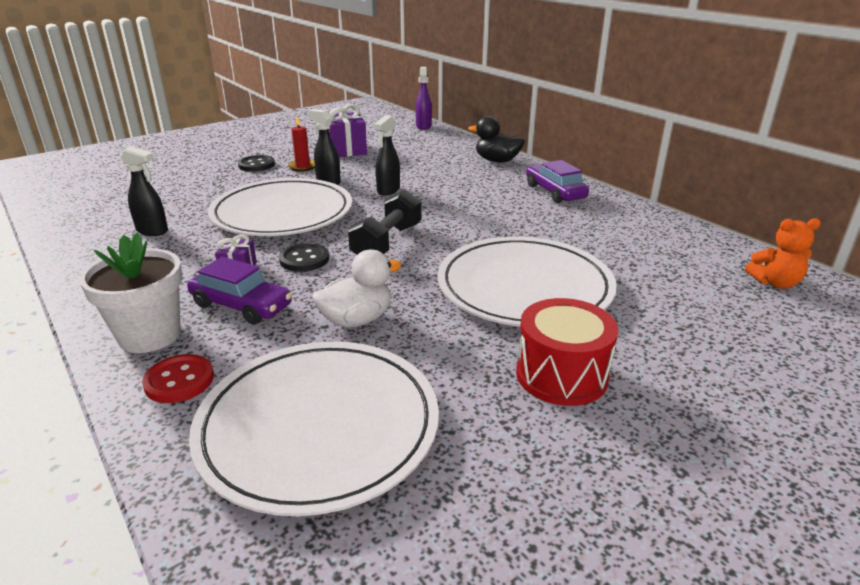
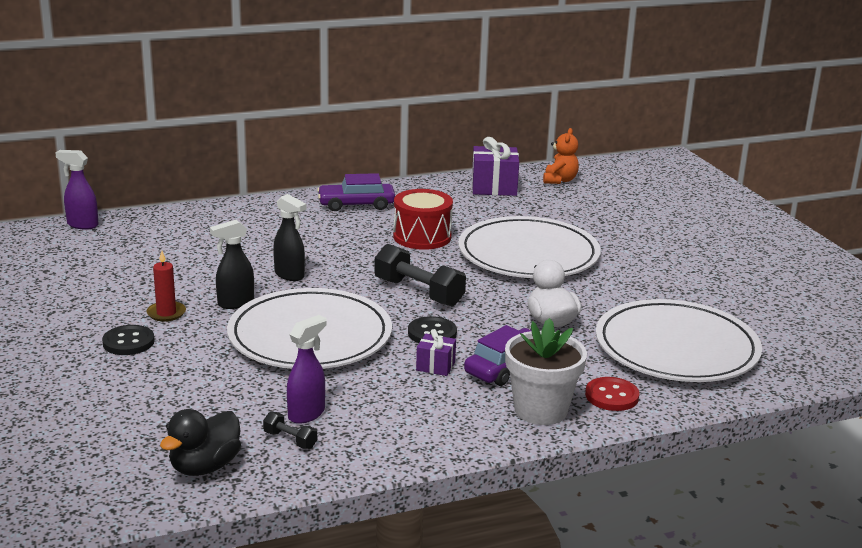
camera: 75 degrees left, 5 degrees down
black spray bottle [120,147,168,236] -> purple spray bottle [287,315,327,424]
purple gift [329,104,367,157] -> purple gift moved to [472,137,519,196]
black duck [468,116,525,162] -> black duck moved to [160,409,241,476]
red drum [516,298,618,406] -> red drum moved to [393,189,453,250]
none -> black dumbbell [263,412,317,449]

